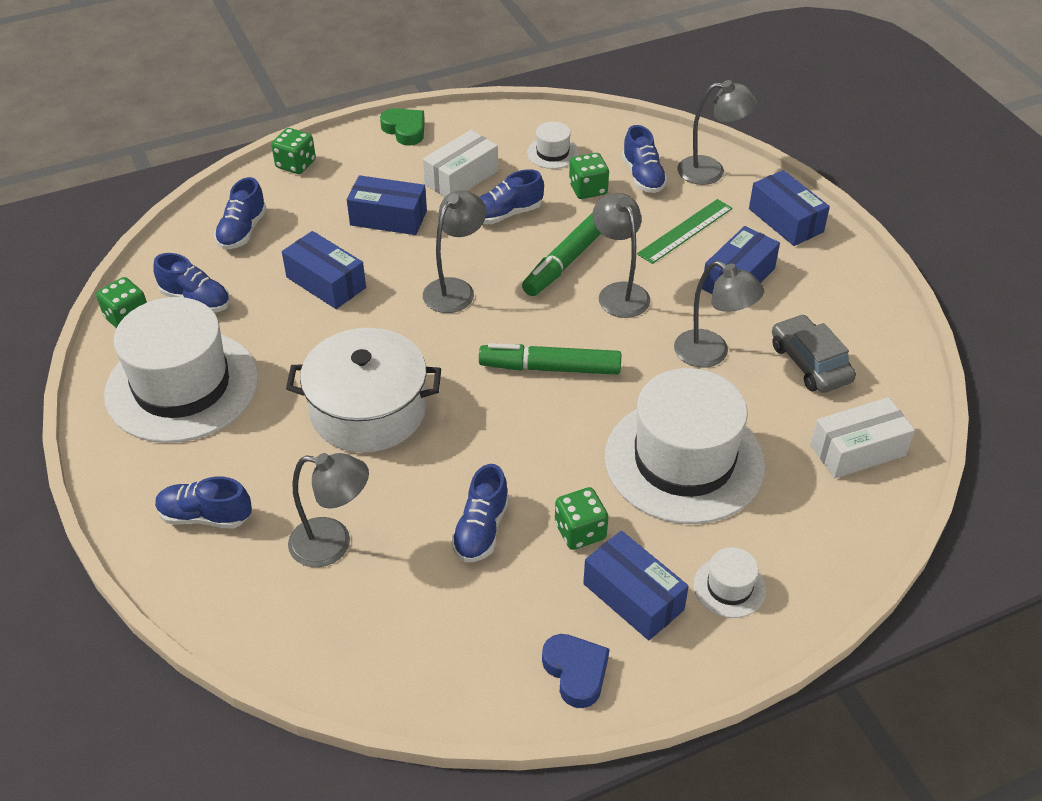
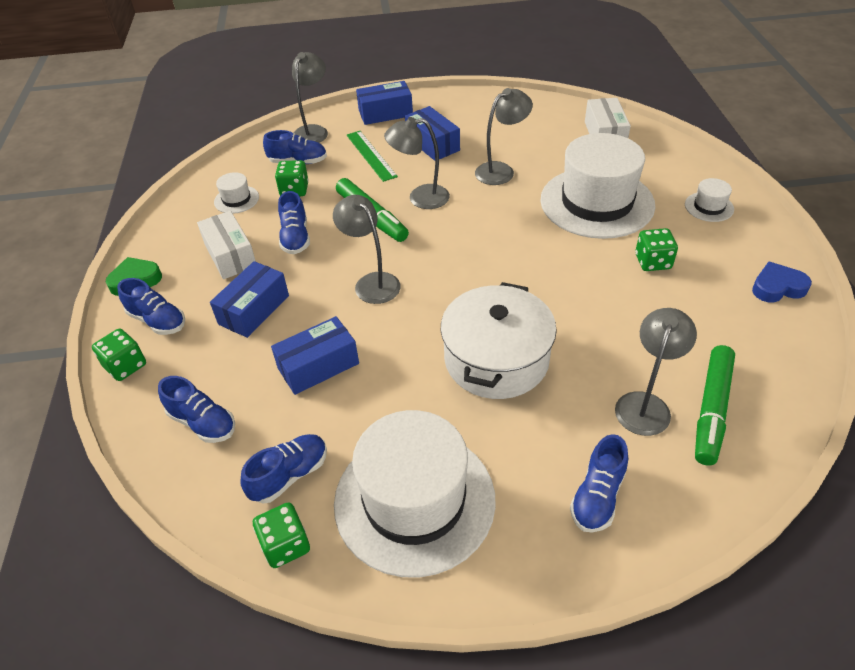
camera: 70 degrees left, 0 degrees up
blue shoe [451,464,509,562] -> blue shoe moved to [117,278,185,335]
green marker [479,343,621,375] -> green marker moved to [695,345,735,466]
blue box [583,531,689,640] -> none
grey car [772,314,856,393] -> none

